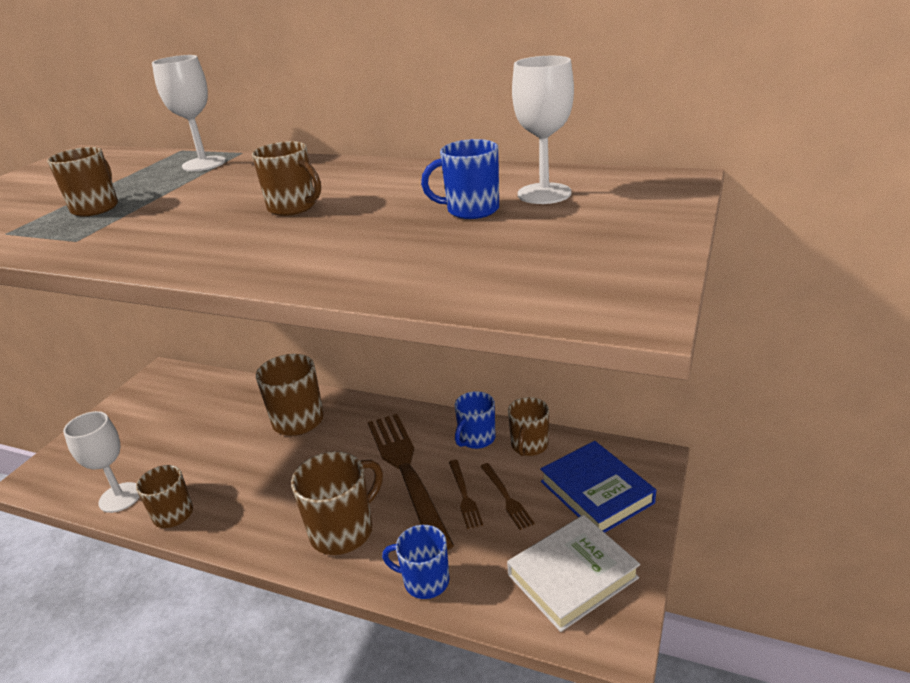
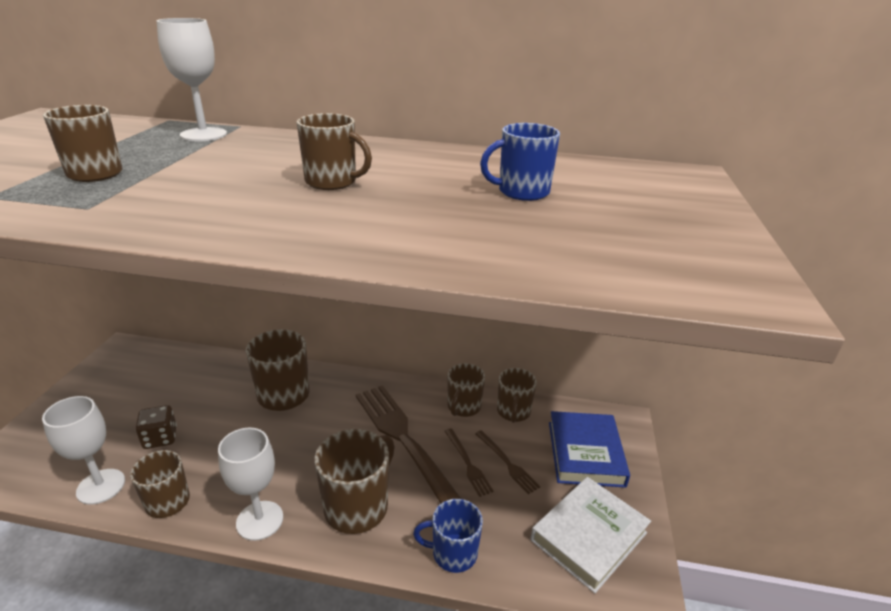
camera: 15 degrees left, 0 degrees up
blue mug [454,391,495,449] -> brown mug [448,363,485,417]
white goblet [512,56,574,204] -> white goblet moved to [218,428,283,541]
blue book [540,441,656,533] -> blue book turned 45 degrees clockwise [549,411,630,488]
none -> brown dice [136,405,177,449]

